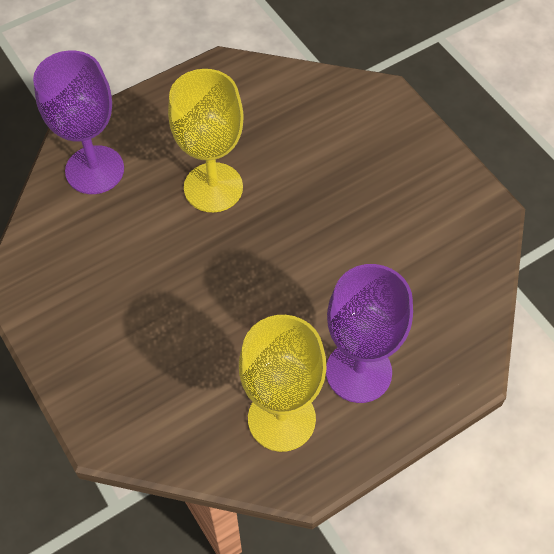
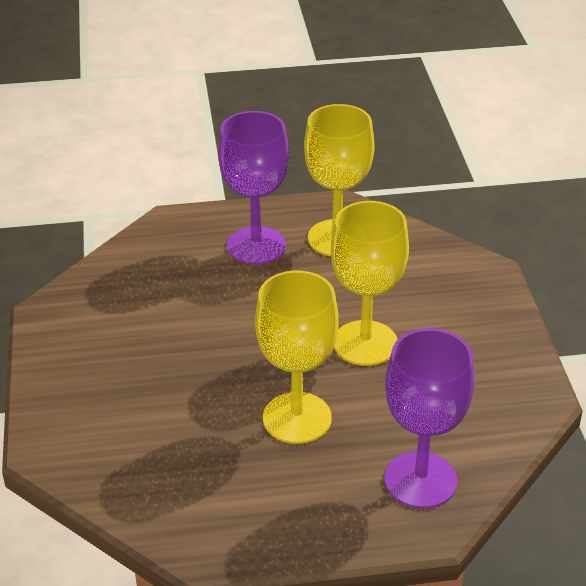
camera: 155 degrees left, 20 degrees down
none -> yellow goblet [331,201,409,366]

